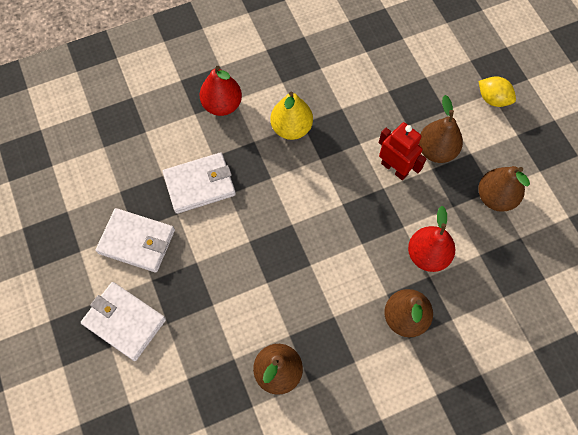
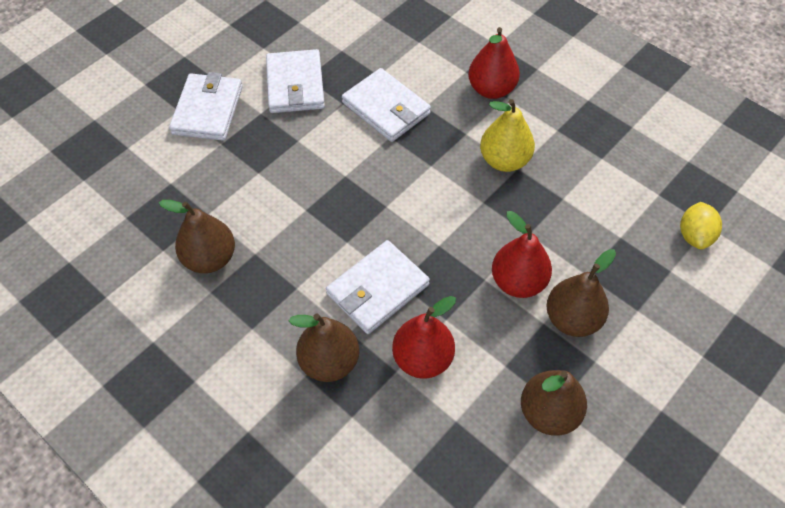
camera: 65 degrees right, 10 degrees down
red robot [379,122,426,180] -> red pear [492,211,552,298]
yellow lemon [479,76,516,107] -> yellow lemon moved to [680,202,722,250]
none -> white wallet [326,240,430,334]

